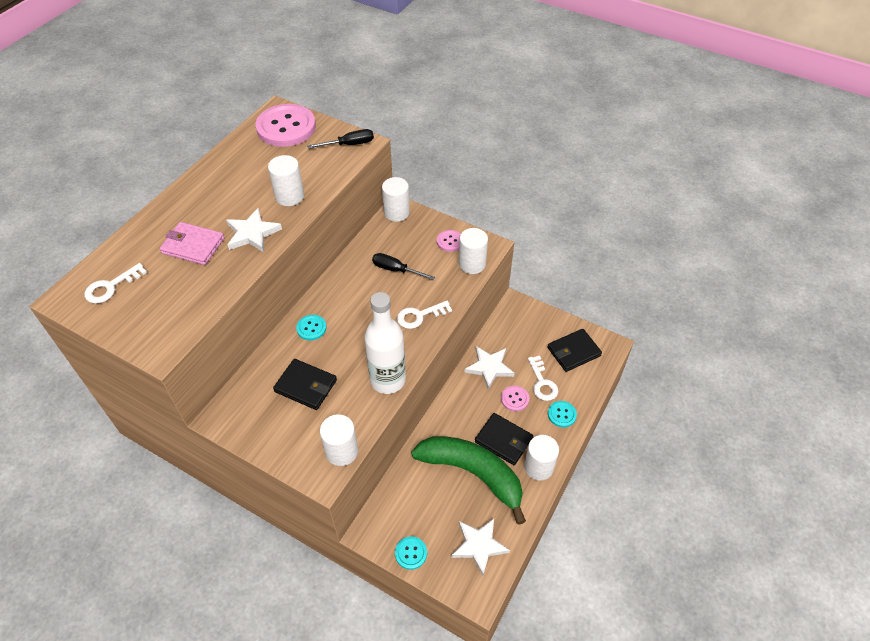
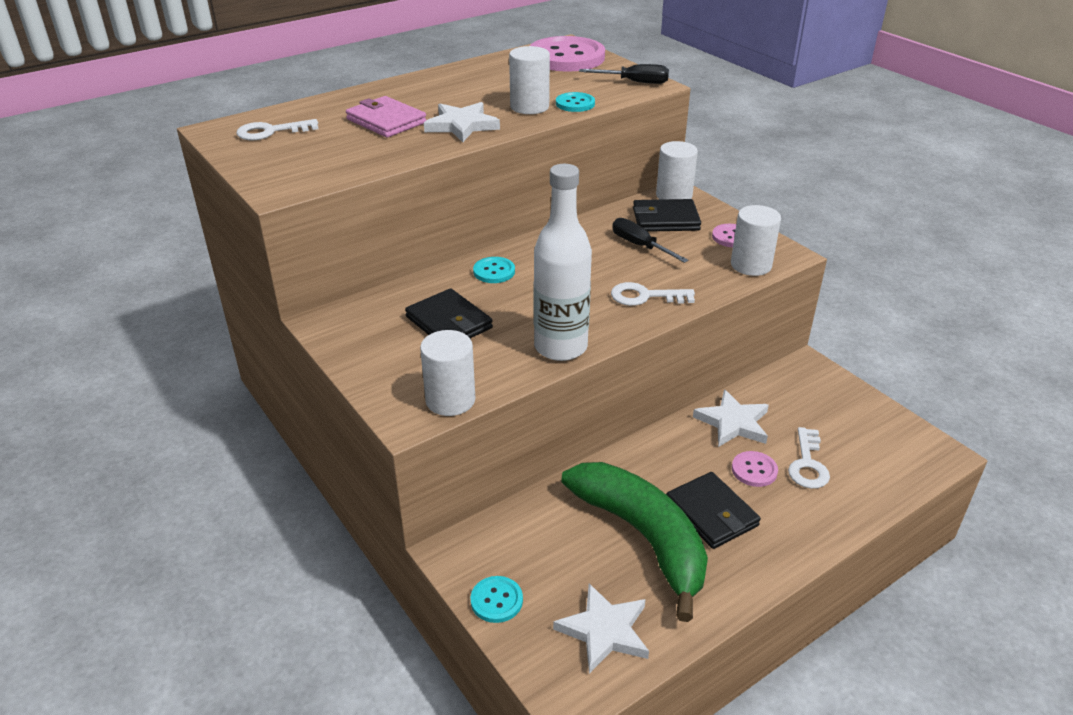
camera: 25 degrees right, 15 degrees down
white cylinder [524,435,559,480] -> none
black wallet [548,329,602,372] -> black wallet moved to [633,199,701,232]
turquoise button [548,401,577,427] -> turquoise button moved to [556,92,595,112]

